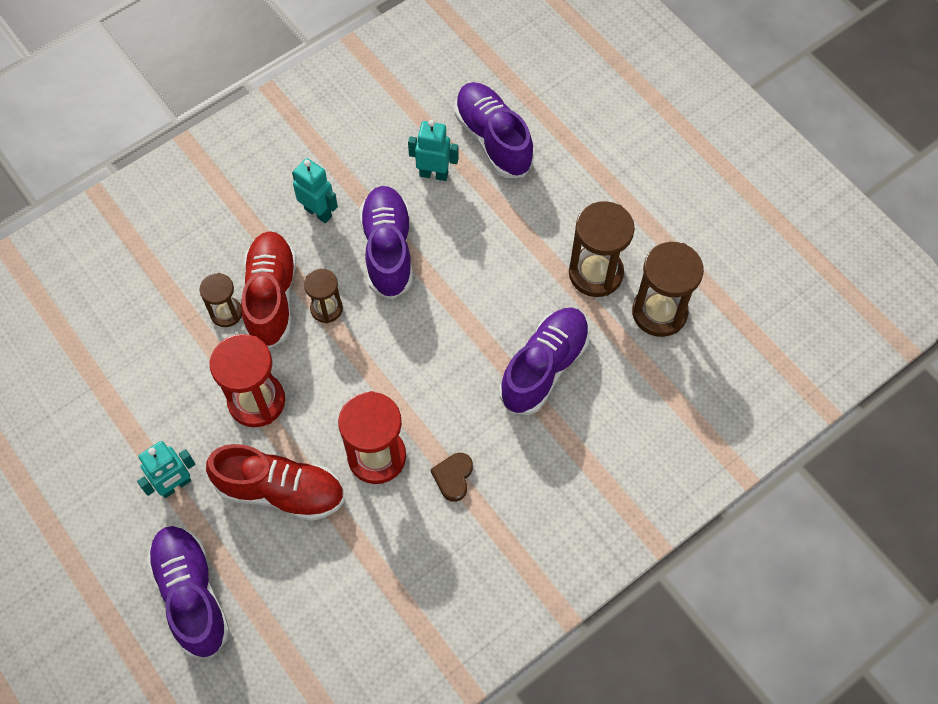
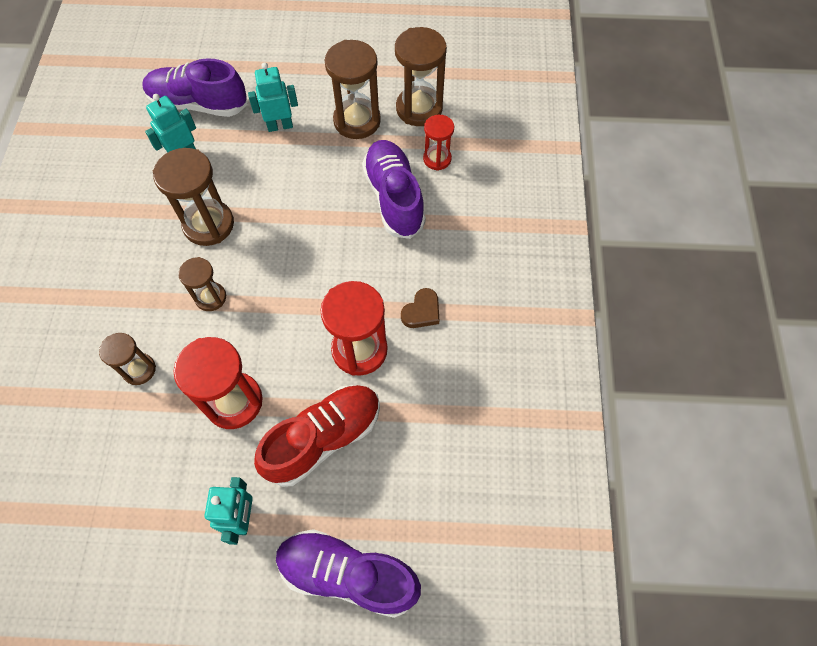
camera: 50 degrees left, 0 degrees up
red shoe [241,231,296,349] -> none
turquoise robot [292,158,338,223] -> turquoise robot moved to [248,62,298,132]
purple shoe [359,186,413,299] -> brown hourglass [153,148,234,246]
brown heart [431,453,473,502] -> brown heart turned 105 degrees counterclockwise [401,288,439,328]
none -> red hourglass [423,115,454,171]

